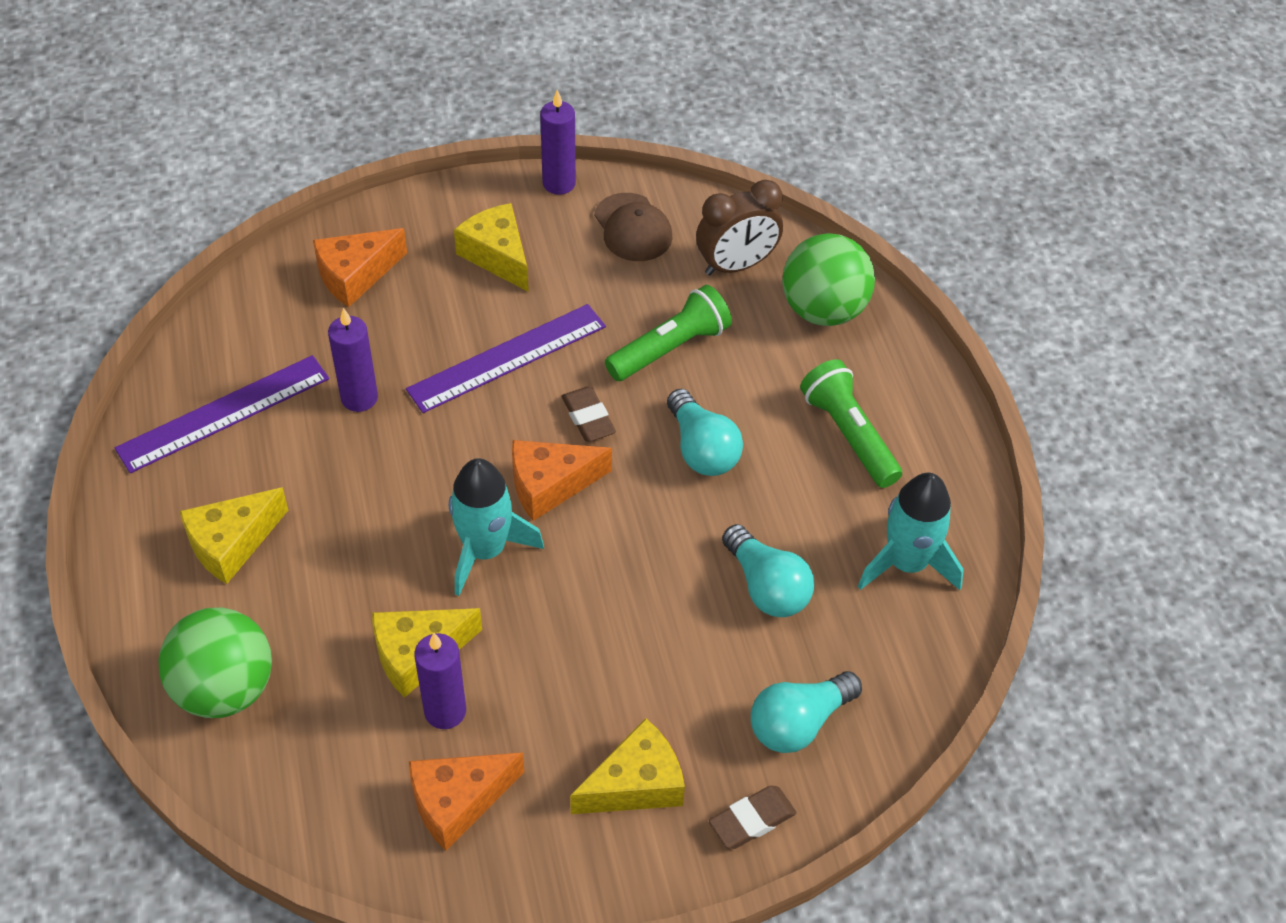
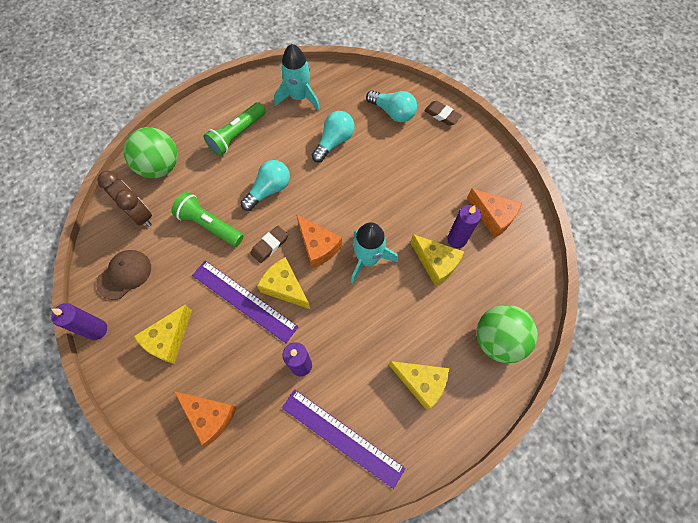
camera: 110 degrees left, 15 degrees up
yellow cheese [570,718,685,814] -> yellow cheese moved to [257,257,310,309]

